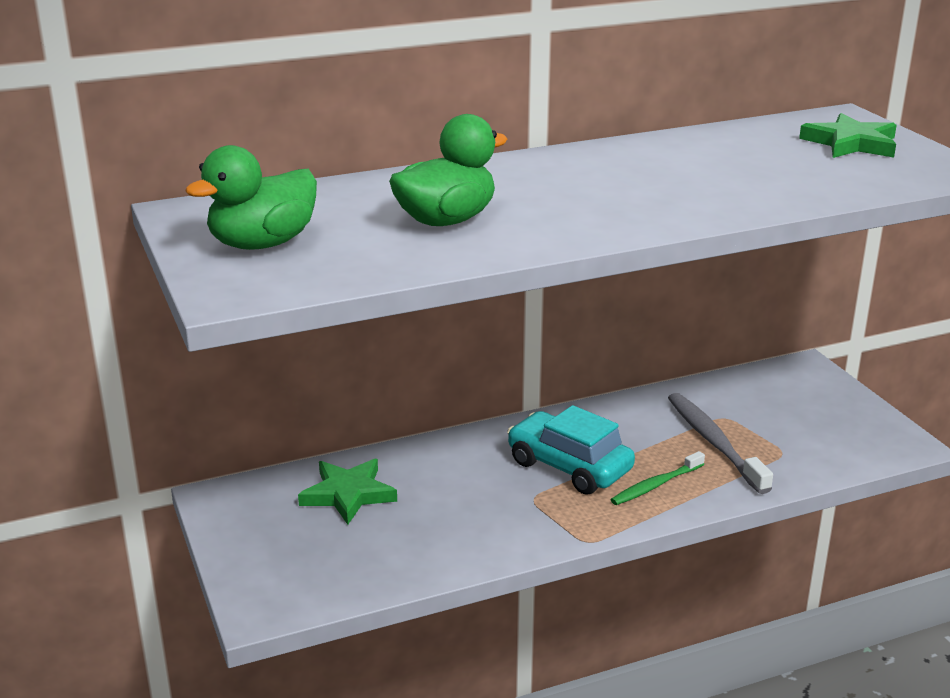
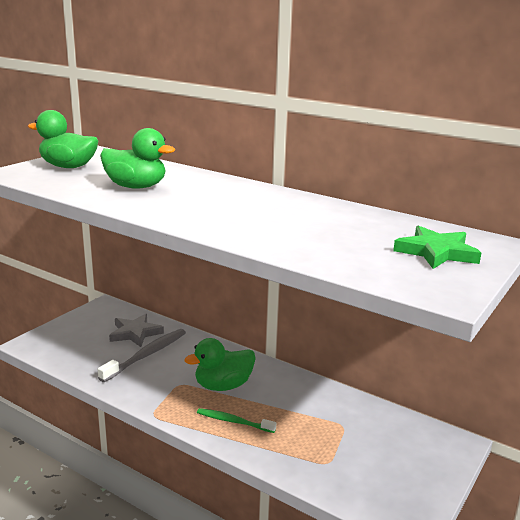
camera: 55 degrees right, 5 degrees down
green star [298,459,397,525] -> grey star [109,314,164,347]
turquoise car [507,405,635,495] -> green duck [185,338,256,391]
grey toothbrush [668,393,773,494] -> grey toothbrush moved to [98,329,186,382]

